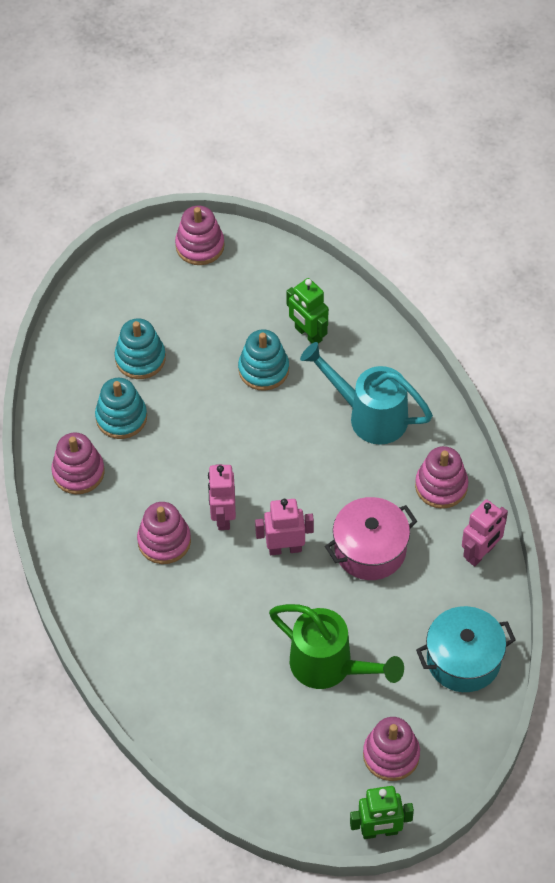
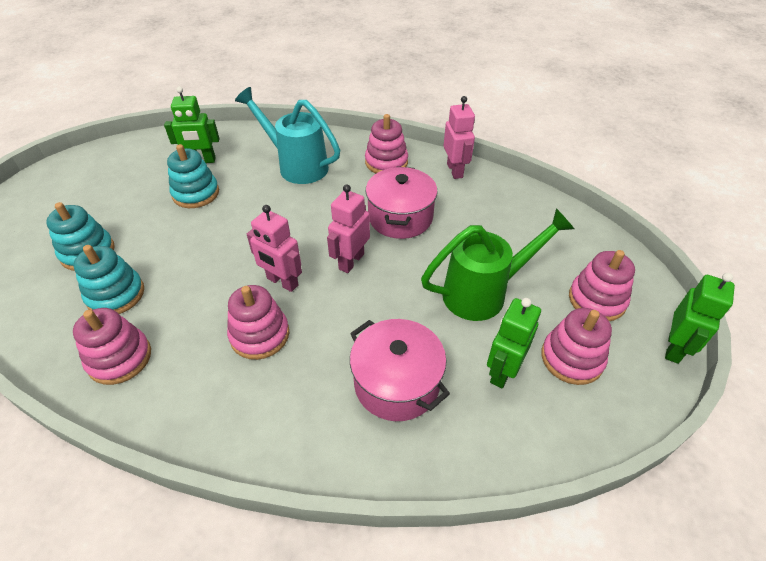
camera: 55 degrees left, 10 degrees down
pink stacking toy [175,206,225,265] -> pink stacking toy moved to [541,308,612,385]
turquoise watering can [300,342,433,445] -> turquoise watering can turned 60 degrees clockwise [235,87,340,184]
turquoise pot [416,606,516,692] -> none
none -> pink pot [350,319,450,421]
none -> green robot [487,298,541,388]

